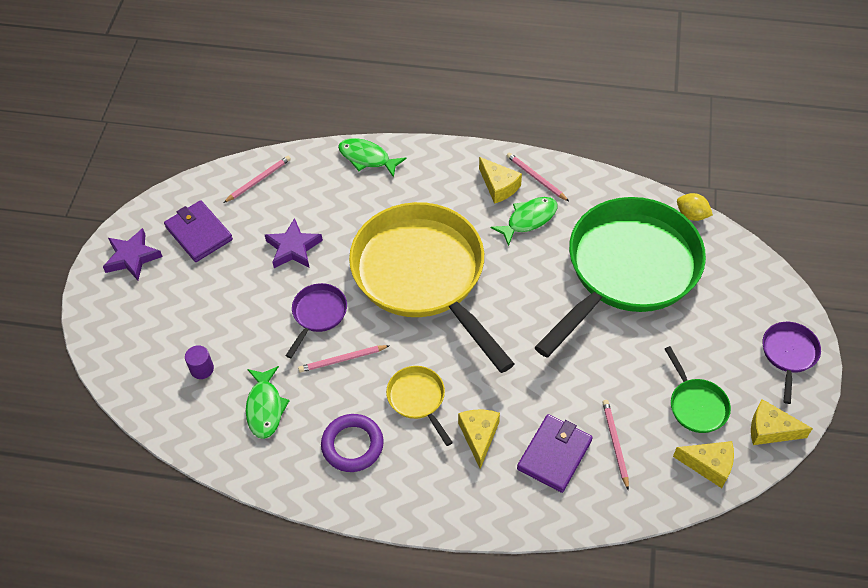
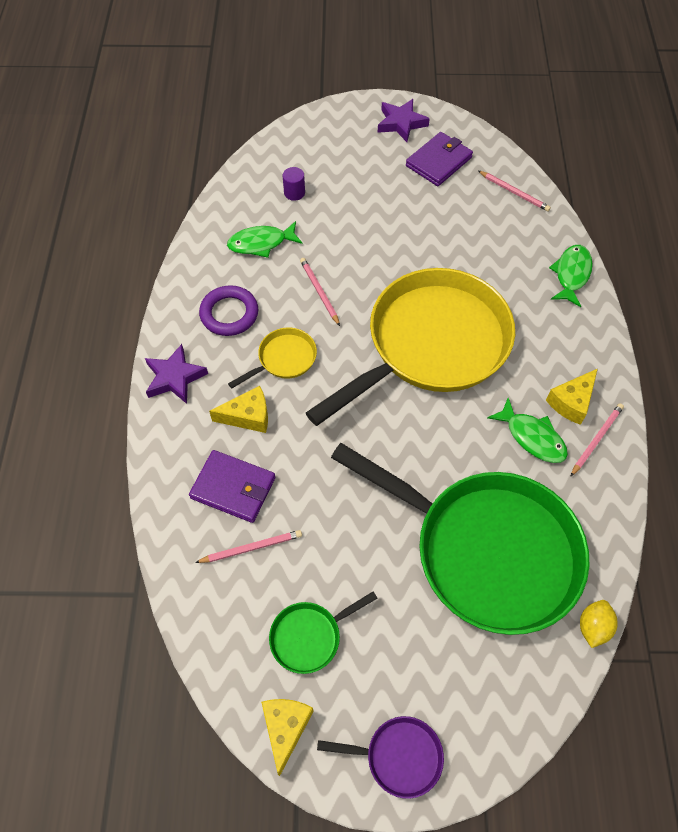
camera: 80 degrees right, 5 degrees up
purple star [265,218,323,268] -> purple star moved to [145,344,208,404]
purple pan [286,283,347,358] -> none
yellow cheese [673,441,734,488] -> none

